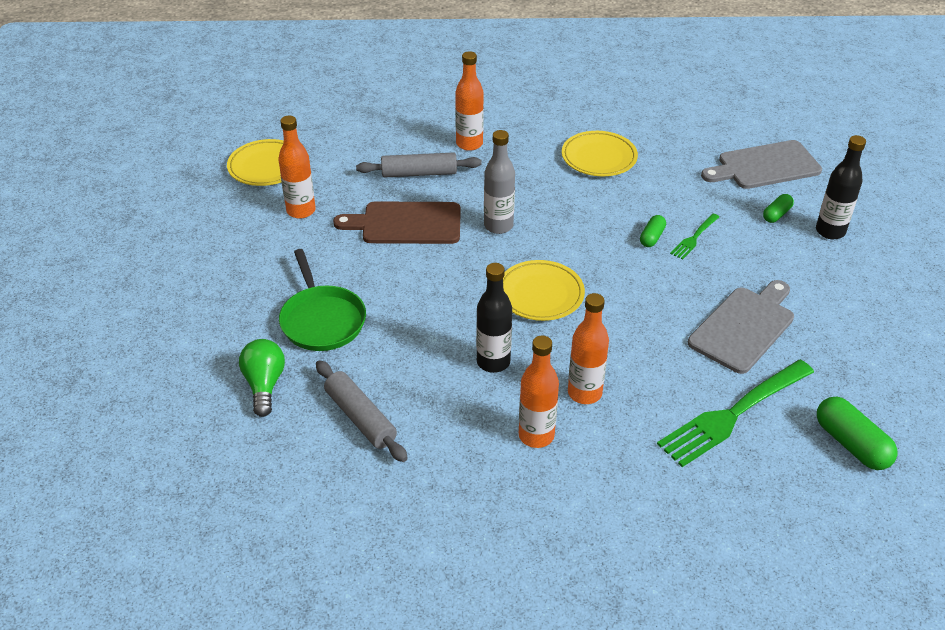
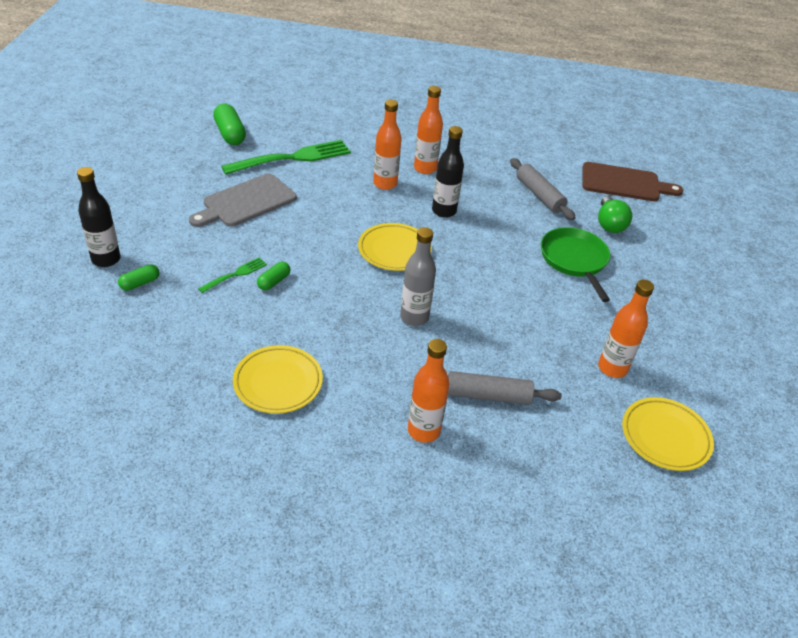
camera: 175 degrees left, 0 degrees up
brown cutting board [333,201,461,244] -> brown cutting board moved to [582,162,683,201]
grey cutting board [701,140,822,189] -> none

